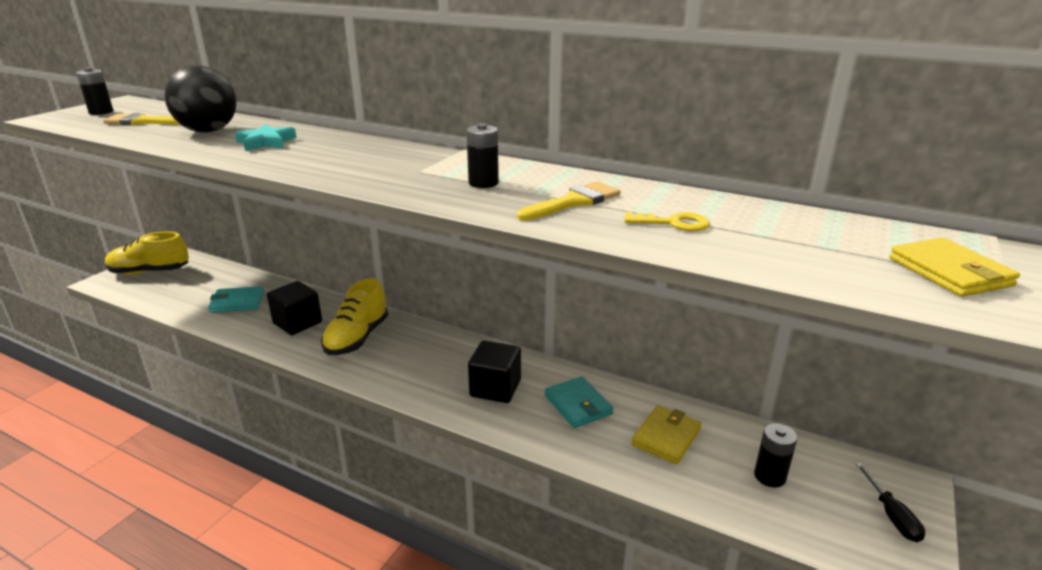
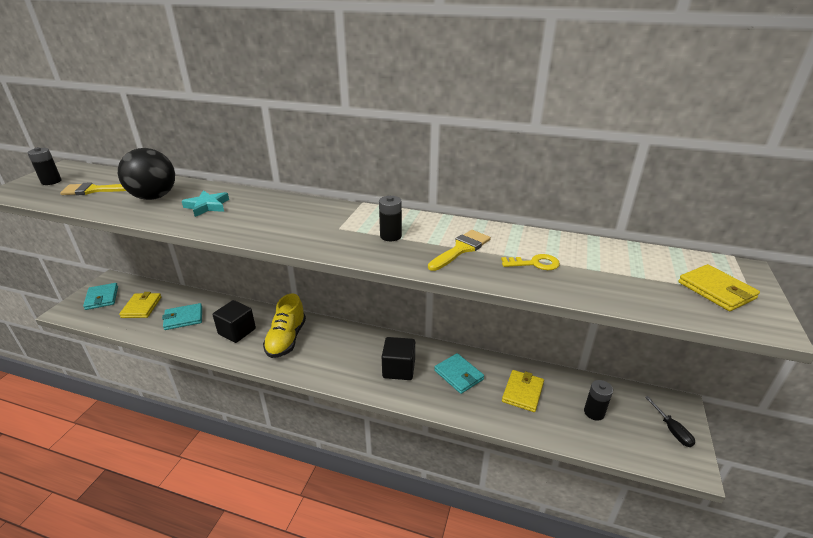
camera: 10 degrees left, 5 degrees up
yellow shoe [105,232,189,274] -> turquoise wallet [83,283,118,310]
none -> yellow wallet [119,292,161,318]

